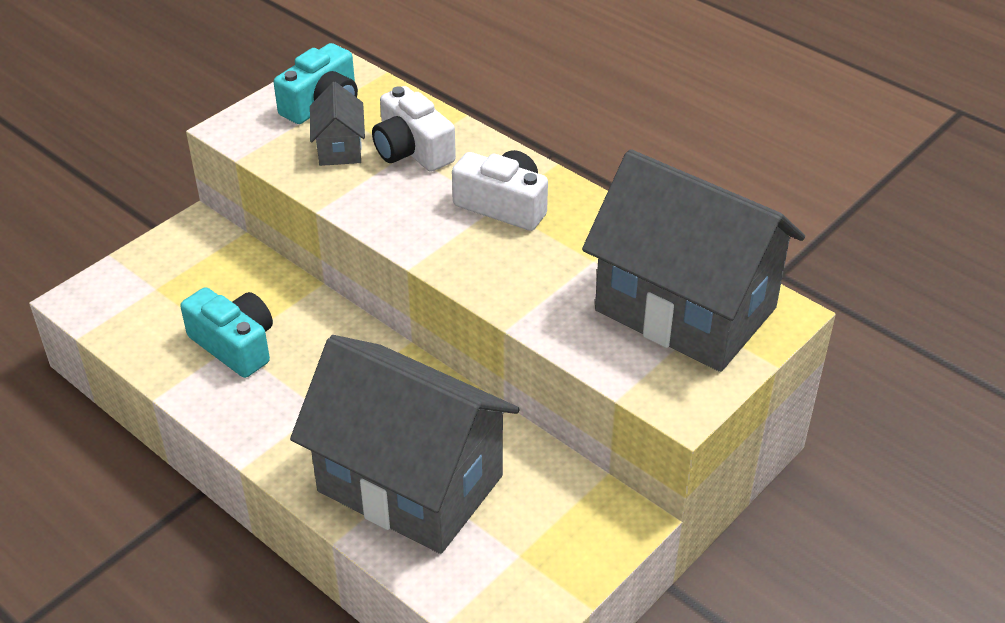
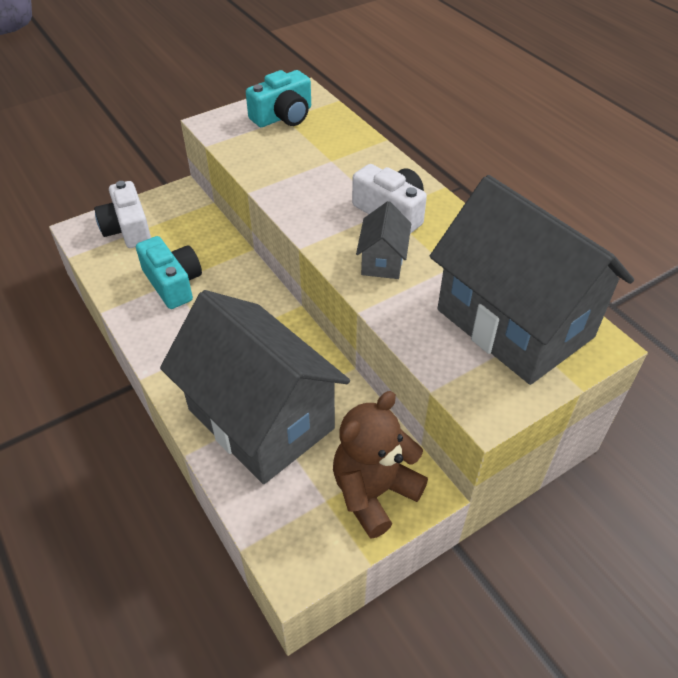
camera: 15 degrees right, 5 degrees up
grey house [310,82,365,166] -> grey house moved to [356,201,411,279]
white camera [372,86,456,172] -> white camera moved to [94,181,151,248]
none -> brown teddy bear [333,391,428,539]

